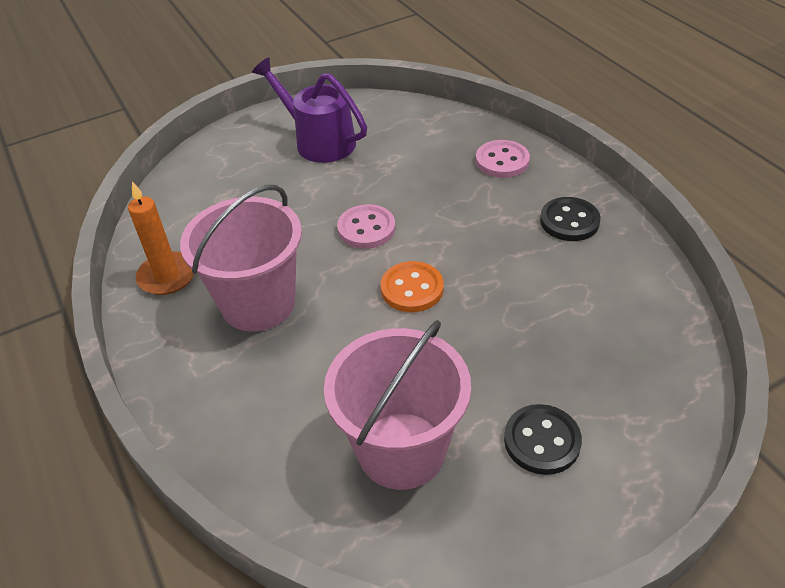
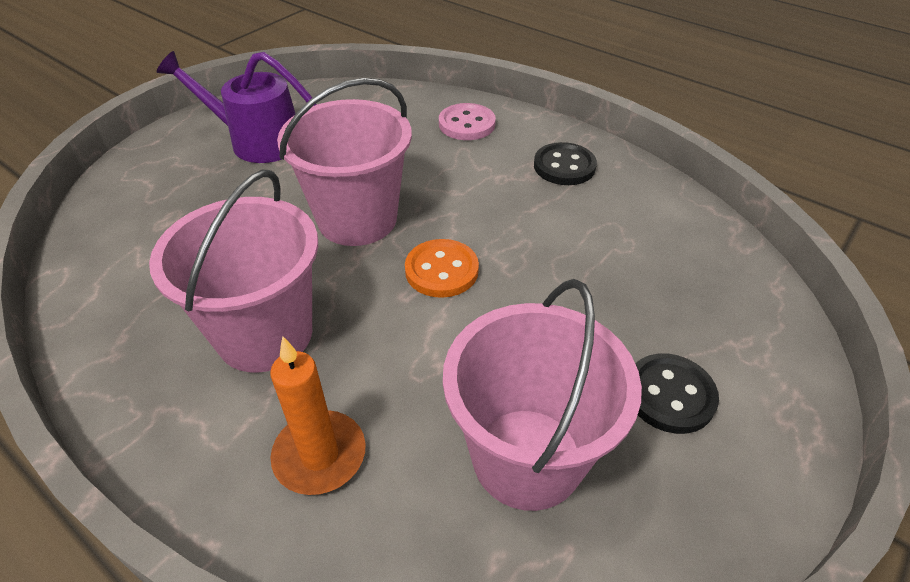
camera: 25 degrees left, 0 degrees up
orange candle [128,181,194,295] -> orange candle moved to [270,337,366,495]
pink button [337,204,395,249] -> pink bucket [277,78,412,246]

